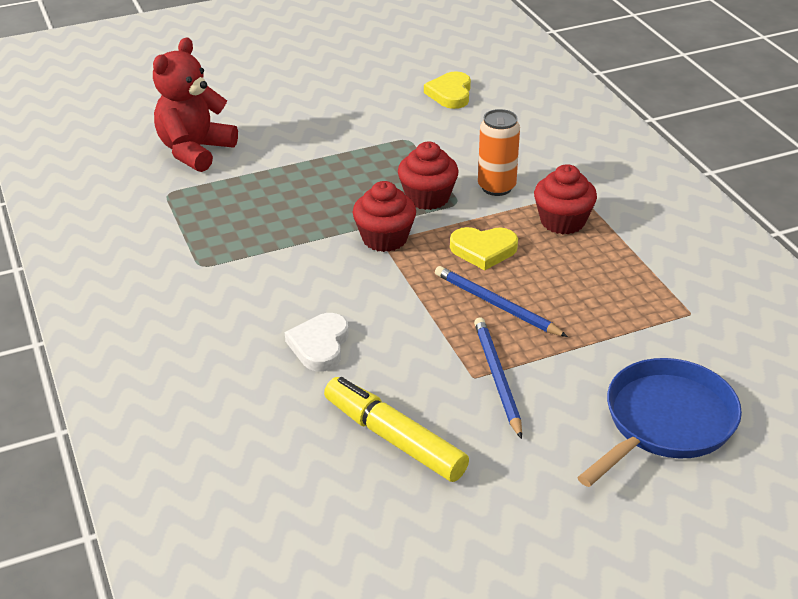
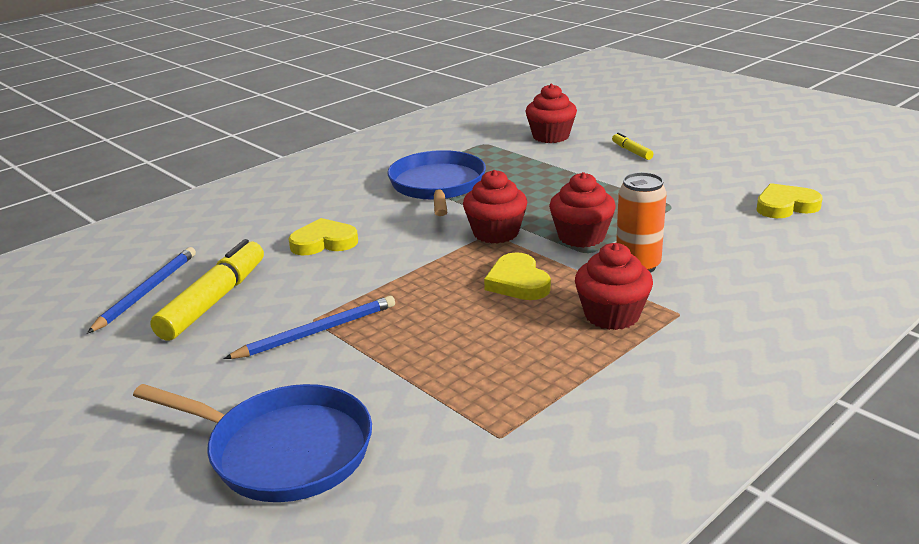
camera: 70 degrees right, 10 degrees down
red teddy bear [153,37,238,172] -> red cupcake [525,84,577,143]
white heart [285,313,349,372] -> yellow heart [289,218,358,255]
blue pencil [435,266,568,337] -> blue pencil moved to [87,247,196,334]
none -> blue pan [387,150,486,216]
none -> yellow marker [612,133,653,160]

